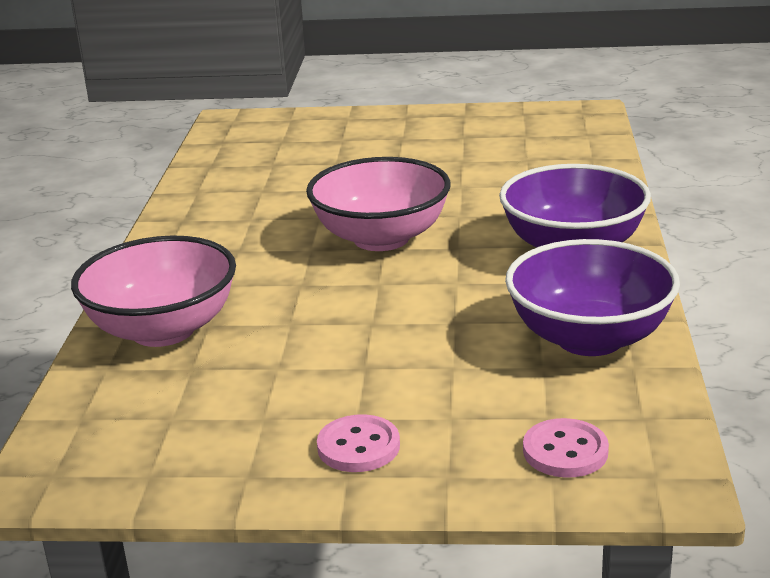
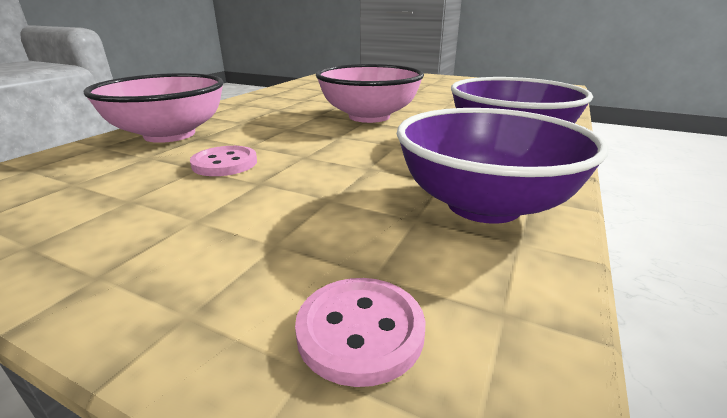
camera: 20 degrees right, 0 degrees up
pink button [317,414,400,472] -> pink button moved to [190,146,257,176]

